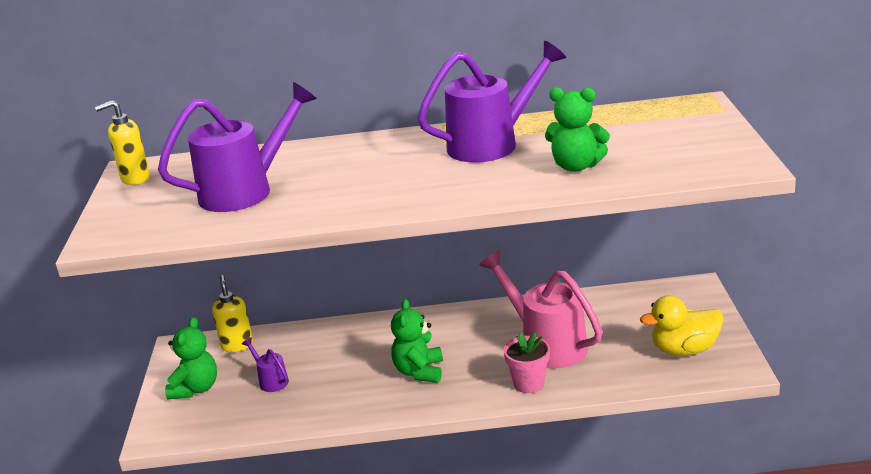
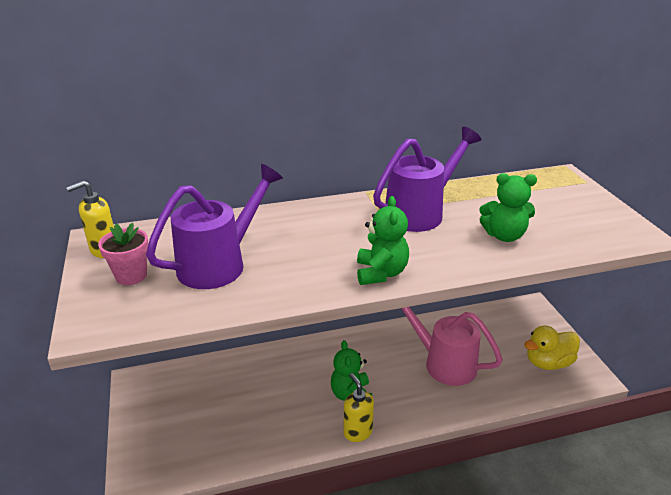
camera: 15 degrees left, 5 degrees up
green teddy bear [165,317,217,400] -> green teddy bear moved to [357,196,409,285]
yellow soap dispenser [212,275,253,352] -> yellow soap dispenser moved to [343,373,374,442]
purple watering can [242,337,289,392] -> none
pink flower pot [503,332,550,393] -> pink flower pot moved to [98,223,148,285]

